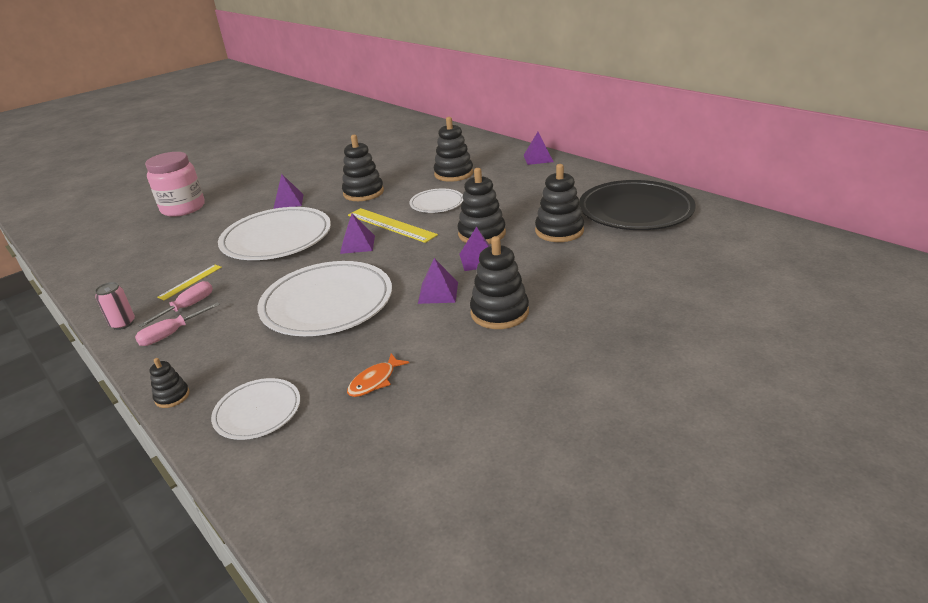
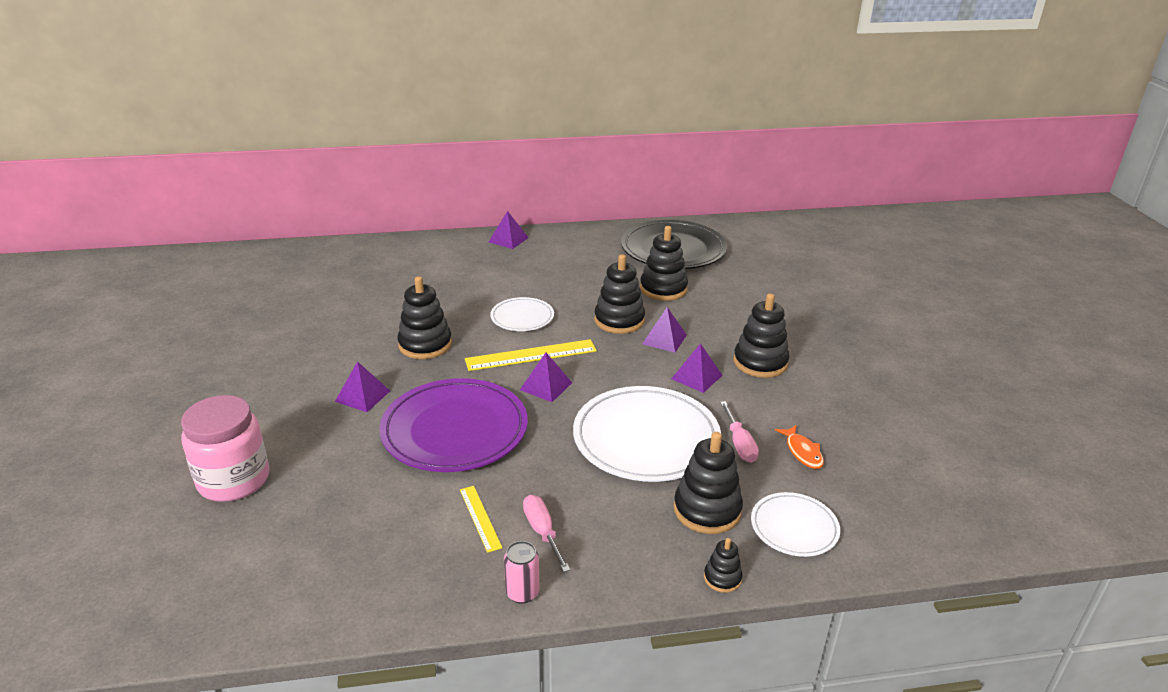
camera: 60 degrees left, 0 degrees up
pink screwdriver [135,302,220,346] -> pink screwdriver moved to [720,401,759,463]
white plate [218,207,331,260] -> purple plate [379,378,528,472]
black stacking toy [434,117,474,182] -> black stacking toy moved to [674,432,743,534]

